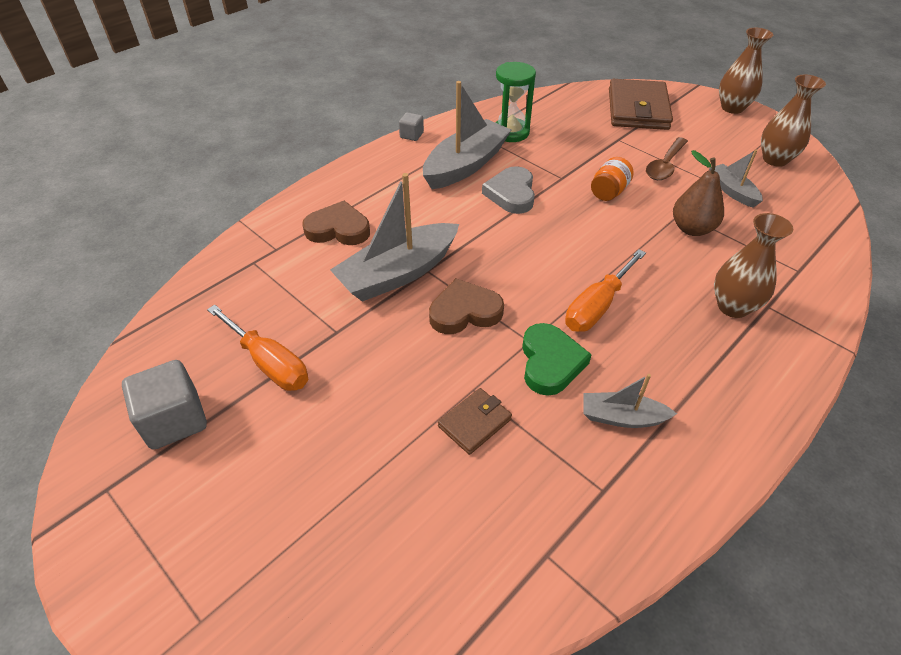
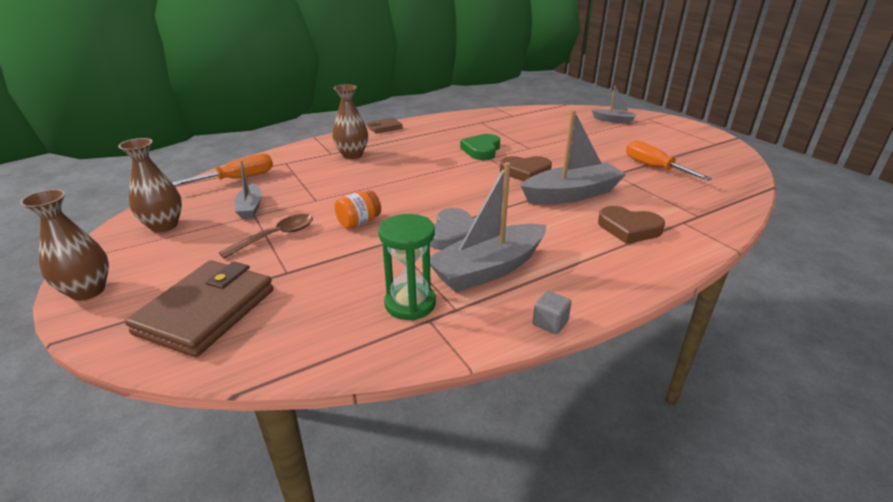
camera: 165 degrees left, 15 degrees down
grey cube [122,360,207,450] -> none
brown wallet [438,388,512,455] -> brown wallet moved to [367,118,403,134]
orange screwdriver [565,249,646,332] -> orange screwdriver moved to [172,153,273,186]
grey boat [583,374,677,428] -> grey boat moved to [592,86,636,124]
brown pear [673,150,724,236] -> none

